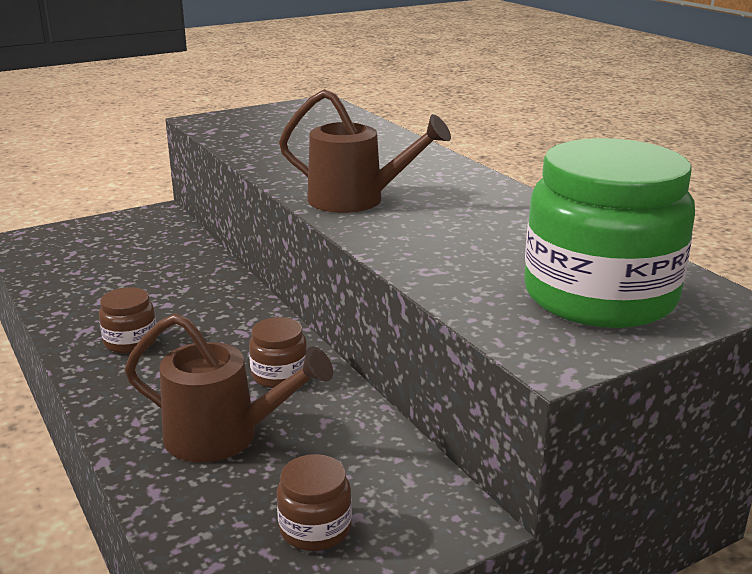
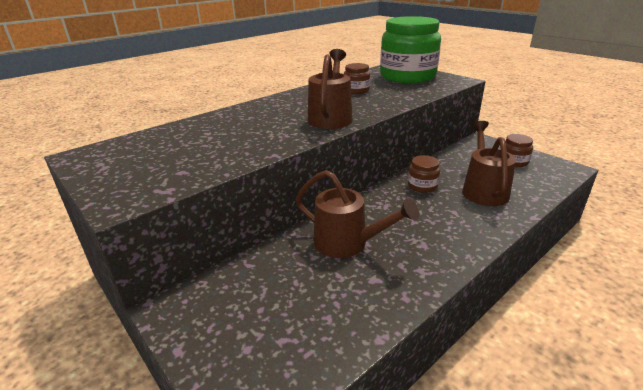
camera: 100 degrees left, 5 degrees up
brown jar [99,287,157,353] -> brown jar moved to [344,63,370,94]
none -> brown watering can [296,170,419,258]

